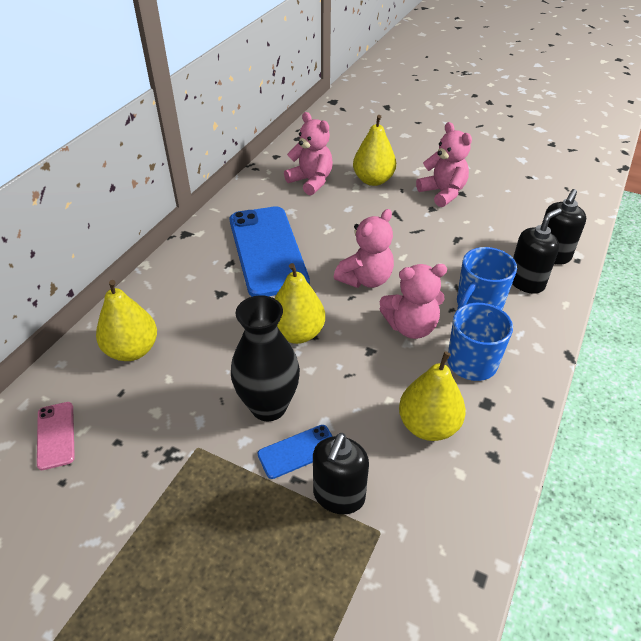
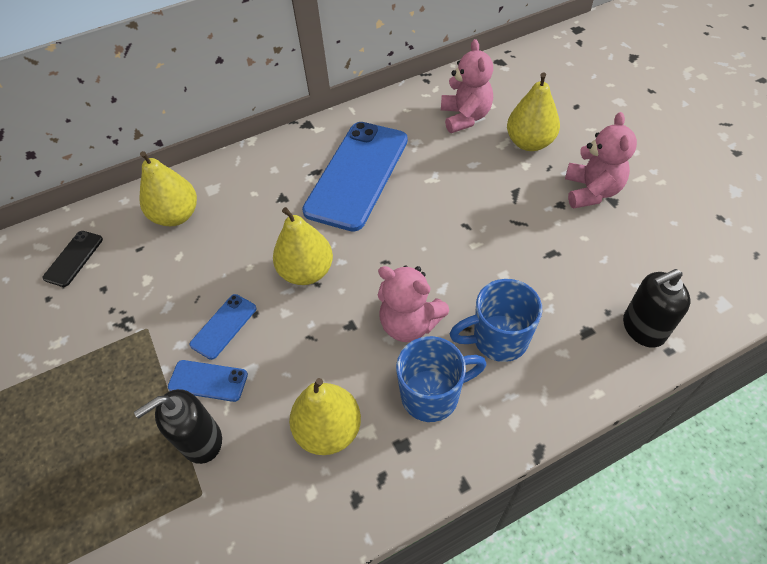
camera: 40 degrees right, 10 degrees up
pink phone [37,402,75,470] -> black phone [42,231,103,287]
black vase [231,295,300,421] -> blue phone [189,294,256,360]
pink teddy bear [334,209,394,288] -> none
black soap dispenser [512,208,562,294] -> none

